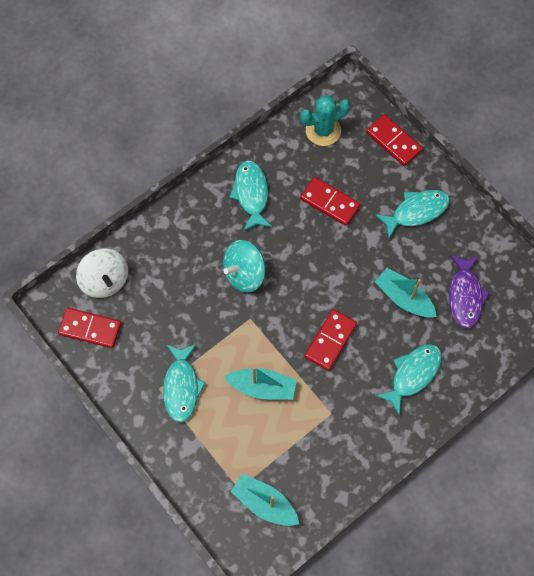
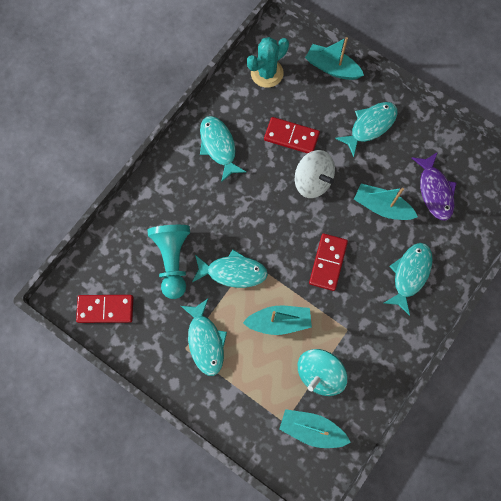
camera: 15 degrees left, 5 degrees up
white spinning top [76,249,128,298] -> white spinning top moved to [295,150,335,198]
turquoise spinning top [223,240,266,293] -> turquoise spinning top moved to [298,349,347,396]
red domino [366,114,423,166] -> turquoise boat [305,37,364,80]
none -> turquoise pawn [147,225,190,299]
none -> turquoise fish [192,249,268,288]

